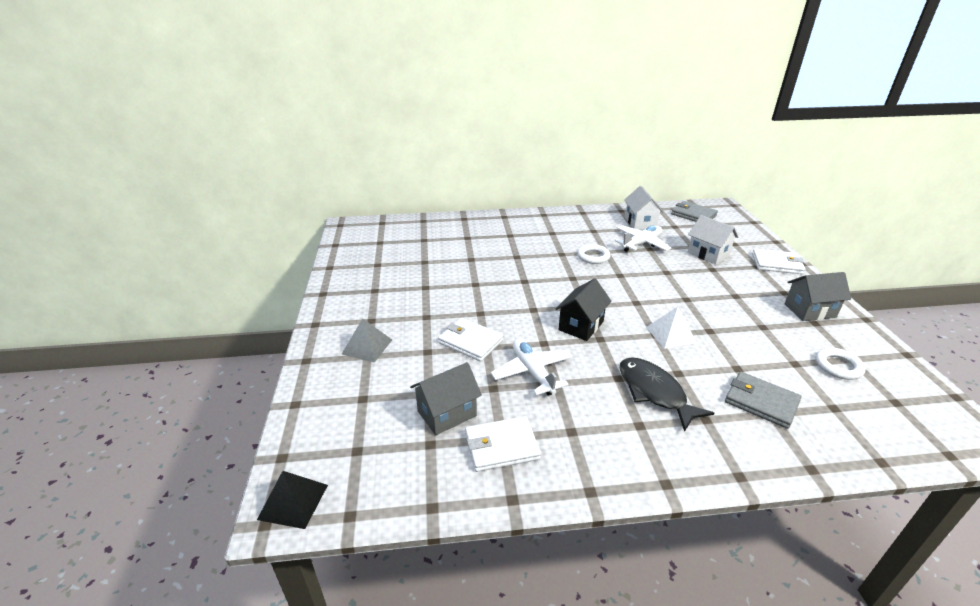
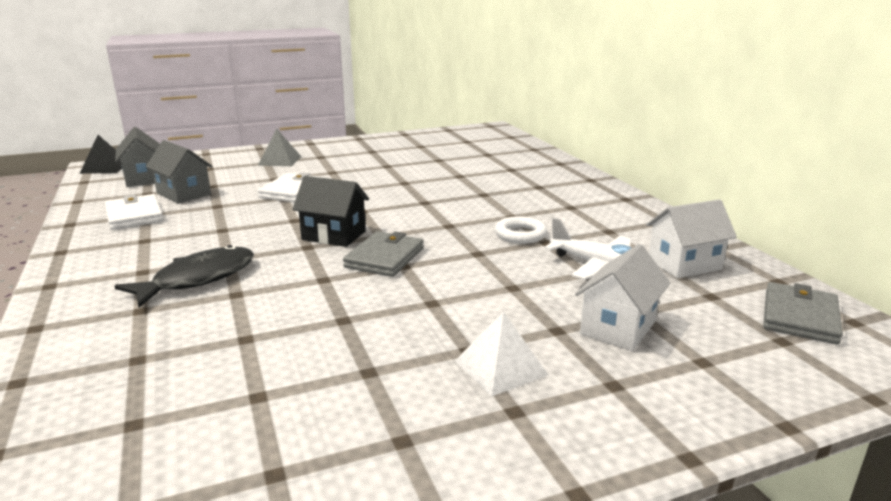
camera: 75 degrees right, 10 degrees down
white plane [491,339,573,396] -> none
white pyramid [646,307,697,349] -> white pyramid moved to [455,311,548,396]
grey wallet [725,372,801,429] -> grey wallet moved to [343,231,424,277]
white wallet [752,249,806,274] -> none
grey house [785,272,851,321] -> grey house moved to [115,127,160,187]
white ring [816,348,866,380] -> none

